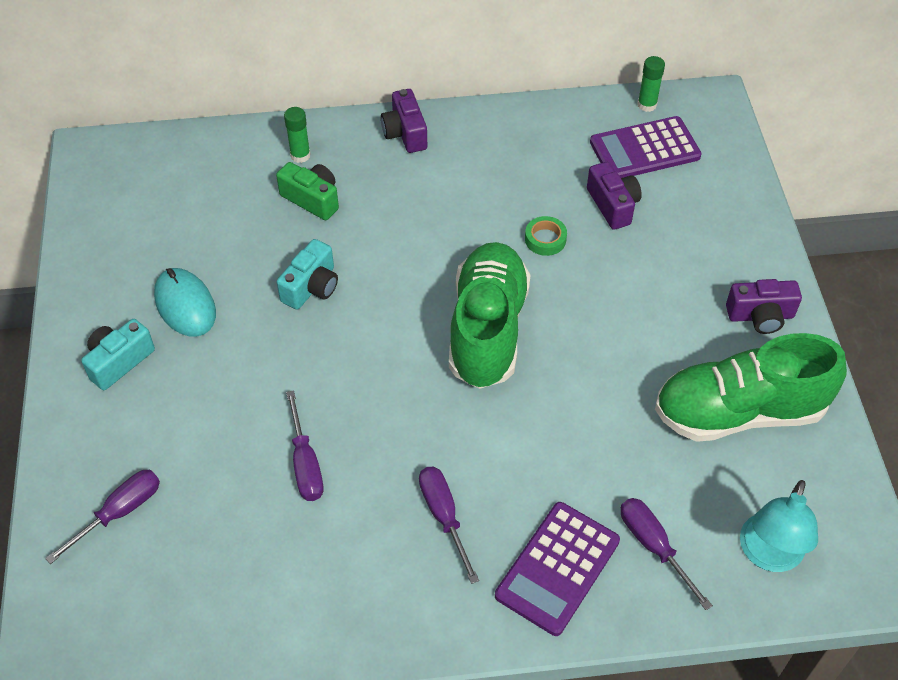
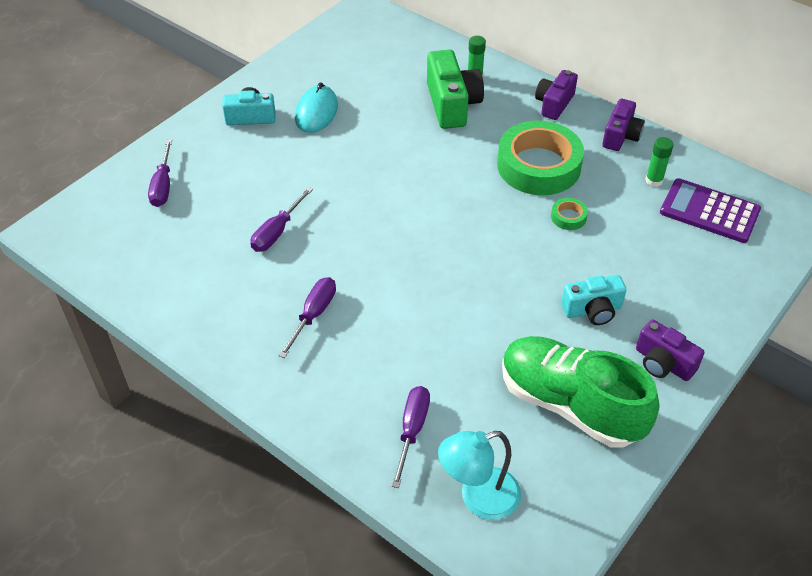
camera: 45 degrees right, 5 degrees down
purple screwdriver [45,470,160,564] -> purple screwdriver turned 90 degrees clockwise [148,140,172,207]
green camera [276,162,339,220] -> green camera [427,49,484,129], size x1.55
turquoise camera [277,239,338,310] -> turquoise camera moved to [561,275,627,325]
green shoe [449,242,531,389] -> none
purple calculator [495,502,620,636] -> none
purple camera [587,162,642,230] -> purple camera moved to [602,99,645,151]
green glue stick [637,56,665,112] -> green glue stick moved to [645,137,674,187]
none -> green tape [497,121,584,195]

